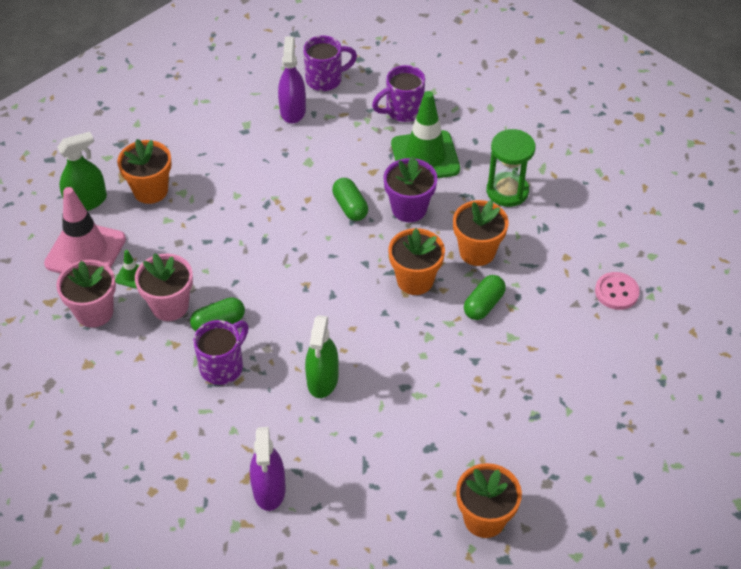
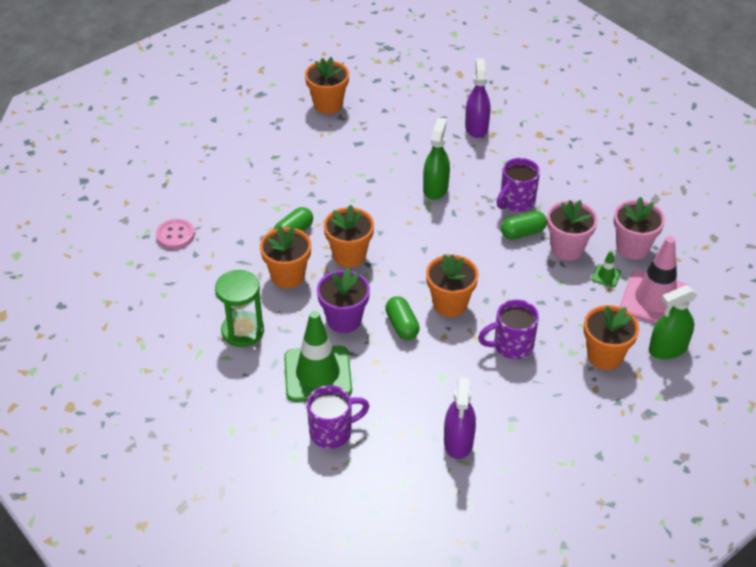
camera: 175 degrees left, 5 degrees down
purple mug [303,35,357,91] -> purple mug moved to [478,300,539,359]
none -> orange flower pot [426,255,479,317]

